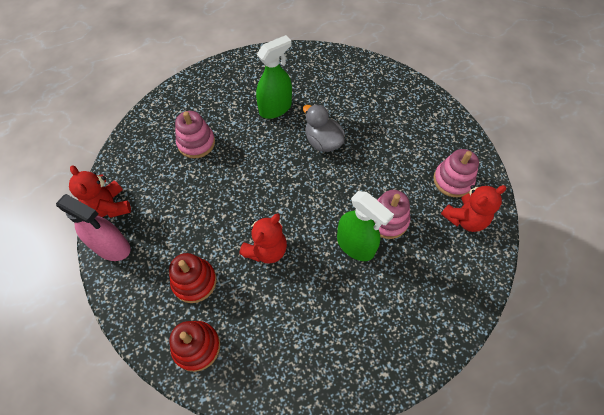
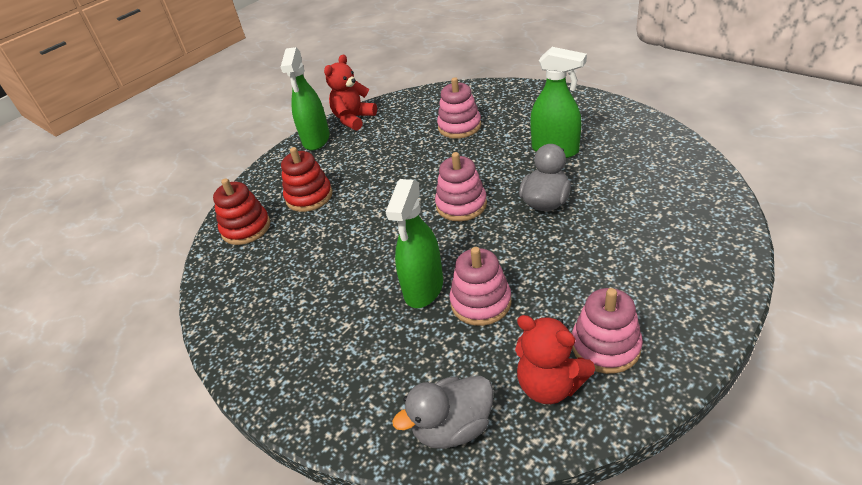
camera: 70 degrees right, 20 degrees down
pink spray bottle [56,194,131,261] -> green spray bottle [281,47,330,150]
red teddy bear [239,214,287,264] -> none
none -> grey duck [392,376,494,449]
none -> pink stacking toy [435,152,487,221]

